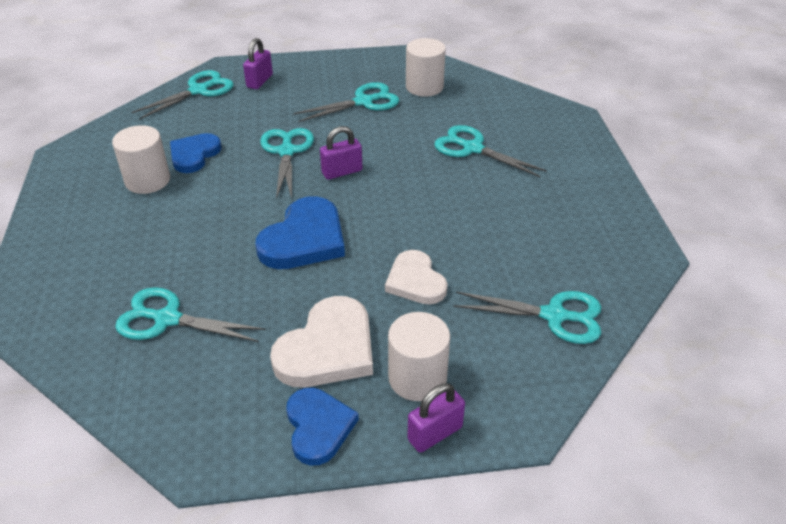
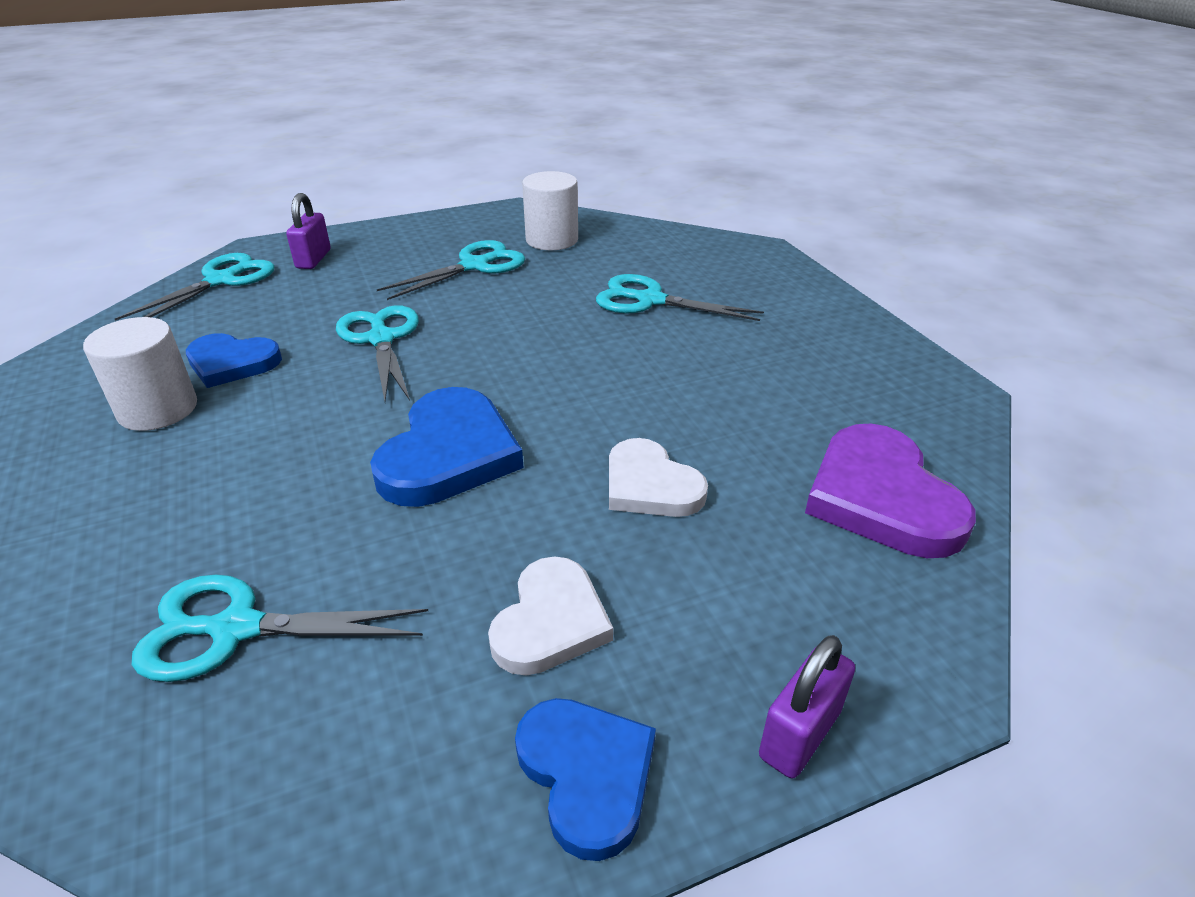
camera: 15 degrees left, 5 degrees down
blue heart [170,133,221,173] -> blue heart turned 90 degrees counterclockwise [186,333,282,388]
white heart [270,296,373,388] -> white heart [488,556,613,676], size x0.66
purple padlock [320,126,362,180] -> none
white cylinder [388,312,450,401] -> none
turquoise scissors [453,291,601,344] -> purple heart [805,424,976,558]

